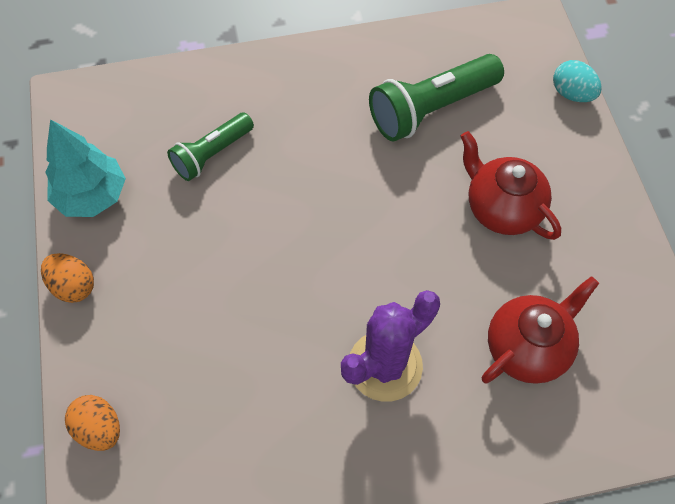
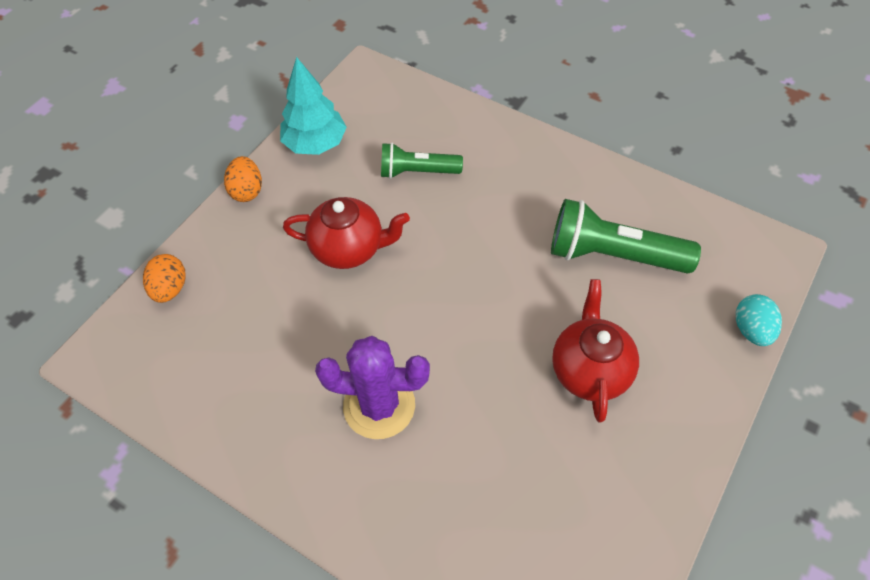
camera: 45 degrees right, 5 degrees down
red teapot [481,276,599,384] -> red teapot moved to [283,197,410,269]

